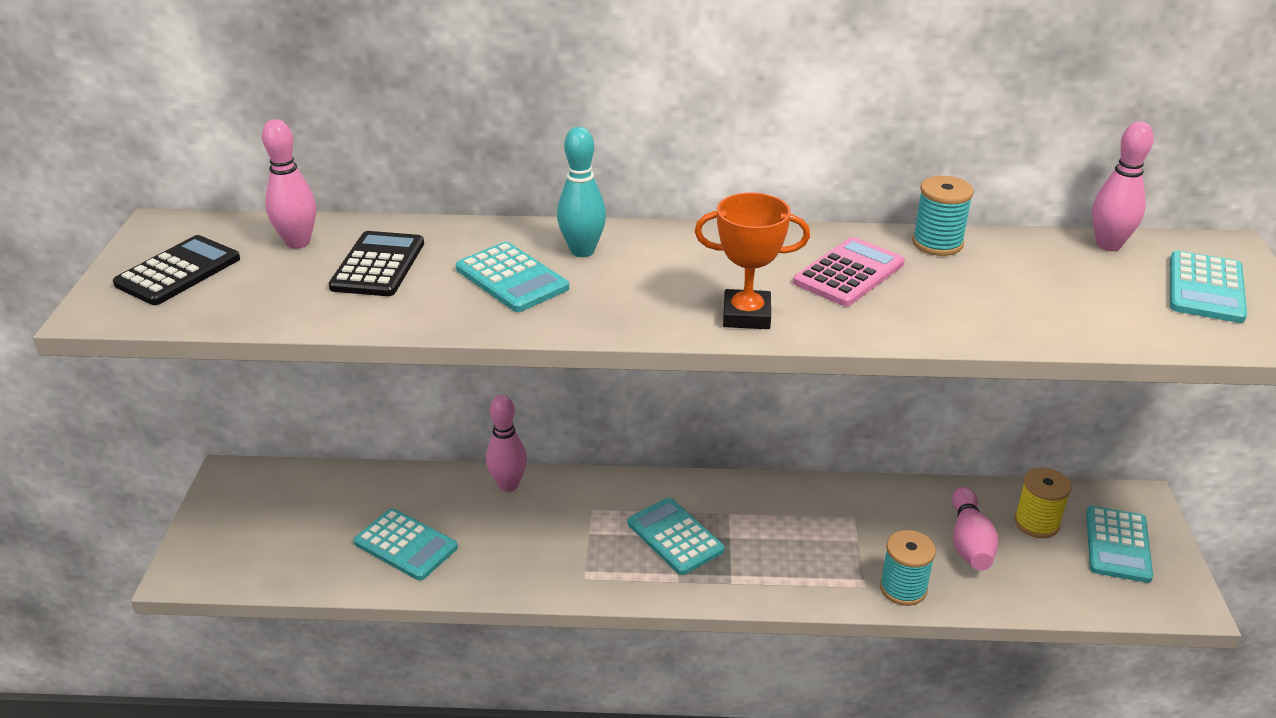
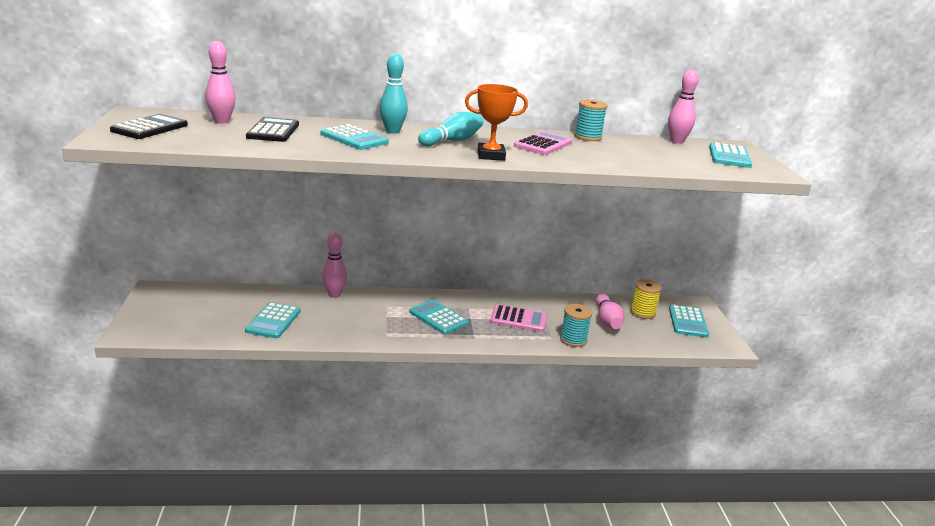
camera: 10 degrees left, 10 degrees down
turquoise calculator [354,508,458,581] -> turquoise calculator turned 75 degrees clockwise [245,302,301,338]
none -> turquoise bowling pin [418,112,483,147]
none -> pink calculator [490,304,547,332]

